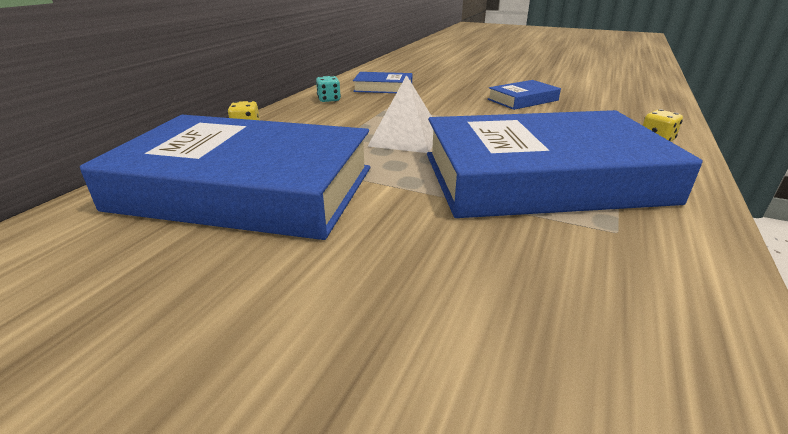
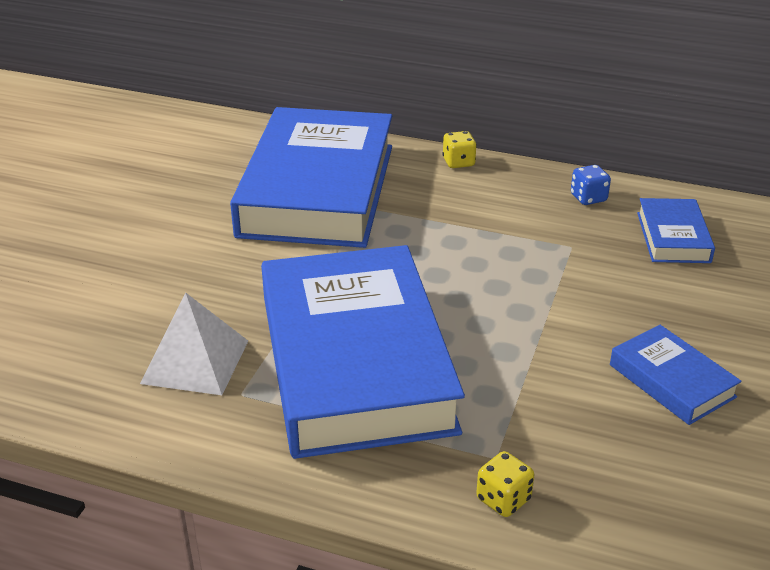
camera: 85 degrees right, 5 degrees up
turquoise dice [316,75,341,102] -> blue dice [571,165,611,205]
white pyramid [368,75,433,153] -> white pyramid moved to [140,292,248,395]

